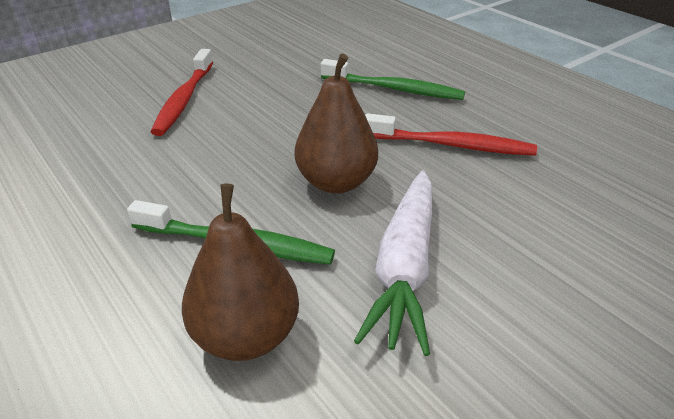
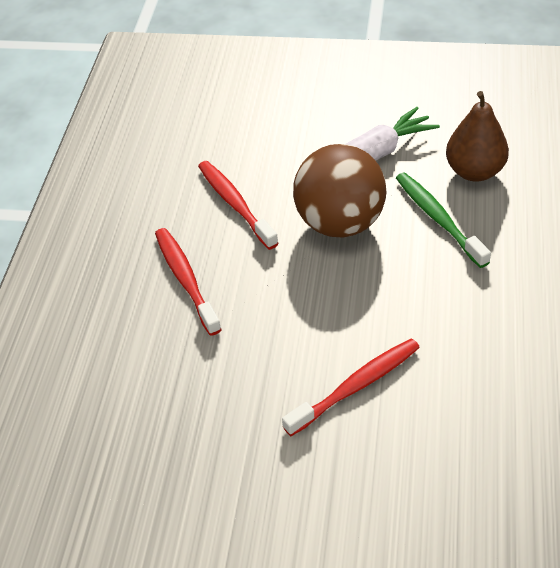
camera: 130 degrees left, 10 degrees up
brown pear [295,54,378,194] -> brown ball [293,144,386,237]
green toothbrush [321,59,465,100] -> red toothbrush [155,228,222,336]

